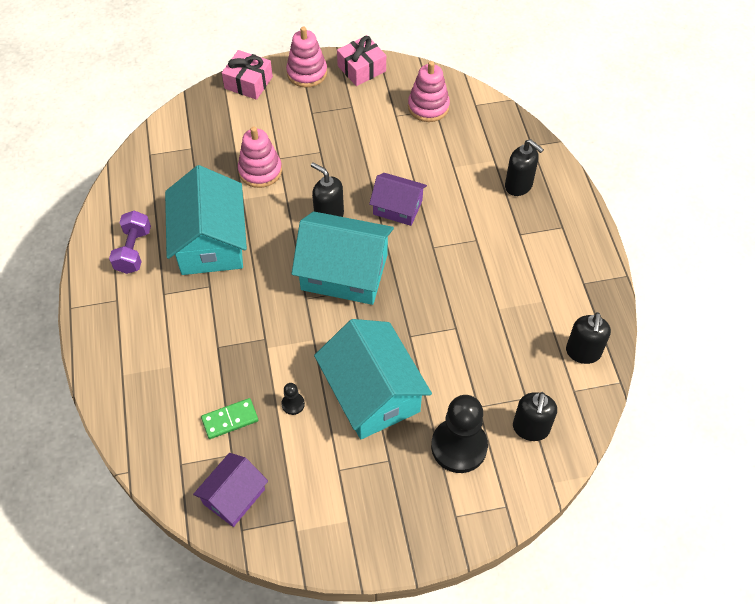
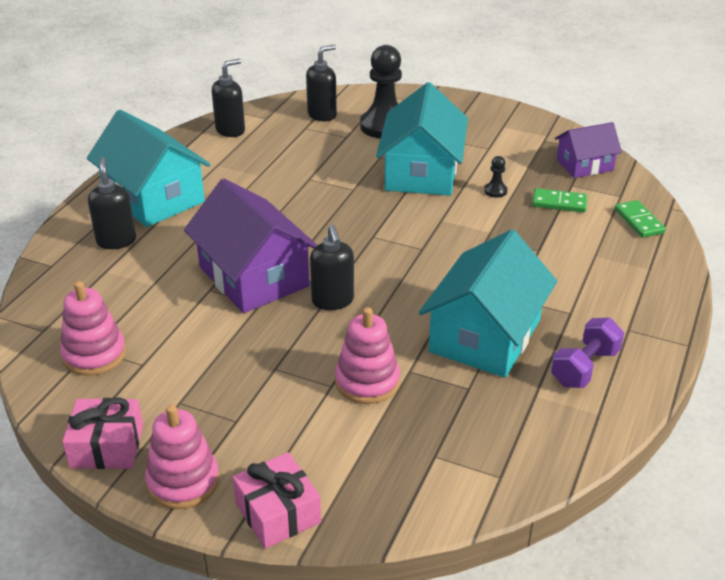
camera: 145 degrees left, 20 degrees down
turquoise house [291,211,394,305] -> turquoise house moved to [87,109,211,227]
purple house [369,173,427,226] -> purple house [184,179,317,313], size x1.74
none -> green domino [615,200,666,238]

